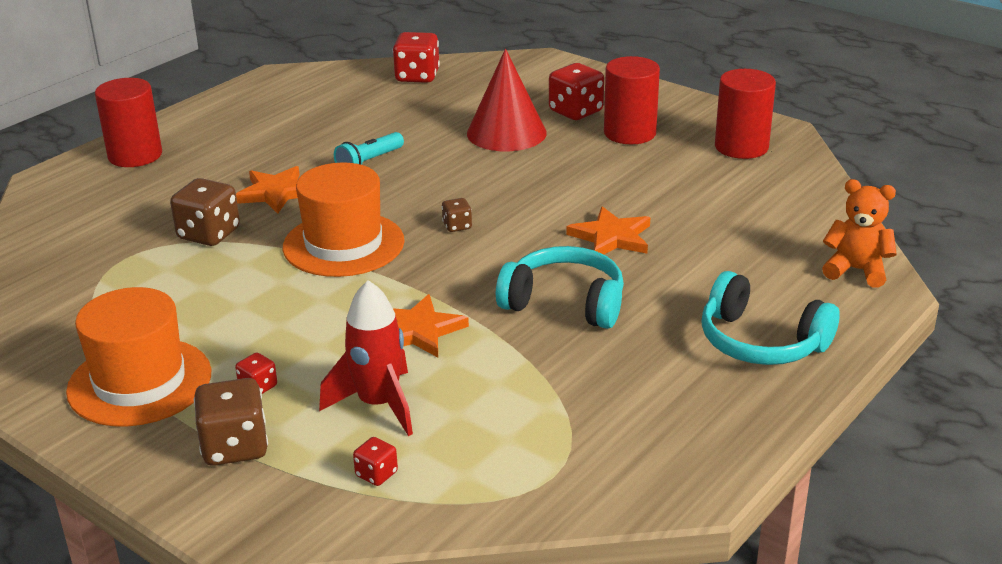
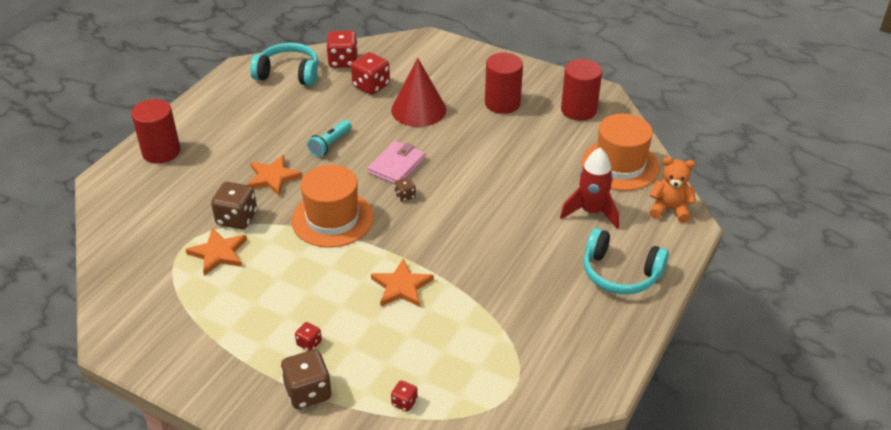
camera: 10 degrees left, 10 degrees up
orange hat [66,287,211,426] -> orange hat moved to [581,114,660,191]
red rocket [319,280,413,436] -> red rocket moved to [560,148,619,229]
turquoise headphones [496,246,624,329] -> turquoise headphones moved to [250,43,318,86]
red dice [549,63,604,120] -> red dice moved to [351,52,390,95]
orange star [566,206,650,254] -> orange star moved to [186,228,247,276]
none -> pink wallet [367,141,425,184]

